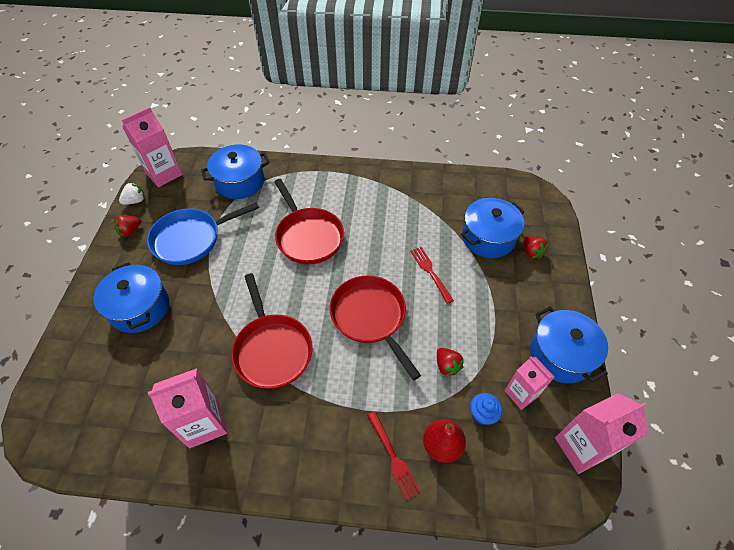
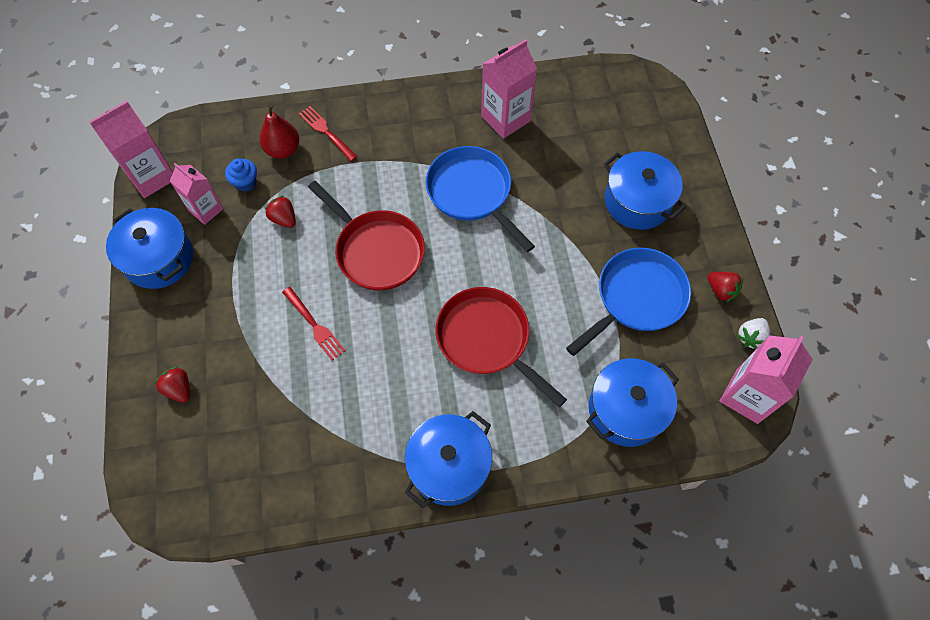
camera: 165 degrees right, 10 degrees up
red strawberry [113,215,141,237] -> red strawberry turned 105 degrees clockwise [708,272,743,302]
red pan [231,273,313,389] -> blue pan [426,146,535,252]
blue pot [461,198,525,258] -> blue pot moved to [405,411,492,508]

